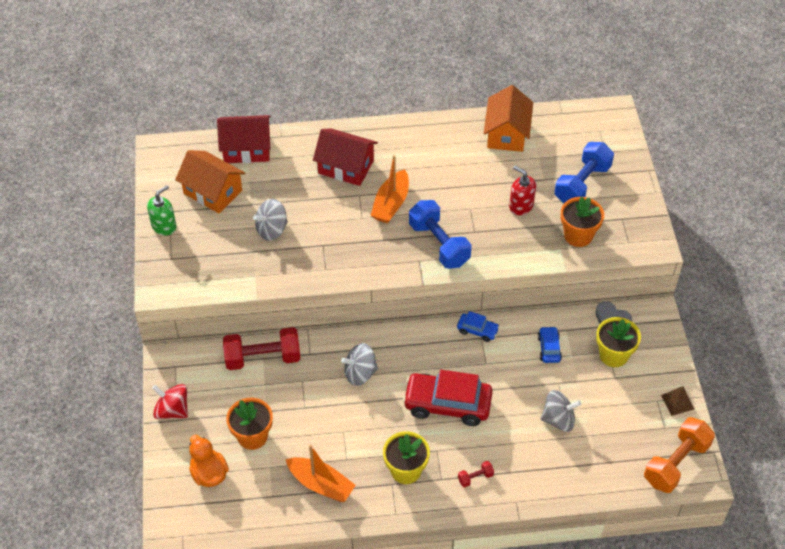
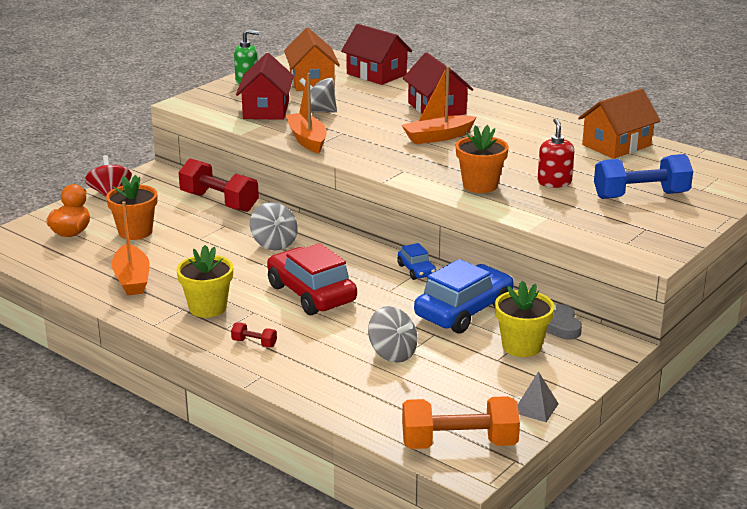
camera: 45 degrees right, 25 degrees down
grey spinning top [341,343,378,386] -> grey spinning top turned 150 degrees counterclockwise [250,202,298,251]
blue dumbbell [409,200,471,269] -> none
blue car [538,326,562,363] -> blue car [414,259,514,334], size x2.05
orange flower pot [561,197,604,247] -> orange flower pot moved to [456,125,509,193]
brown pyramid [661,386,694,416] -> grey pyramid [518,371,559,422]
none -> red house [236,53,294,120]
none -> orange boat [286,73,327,153]

